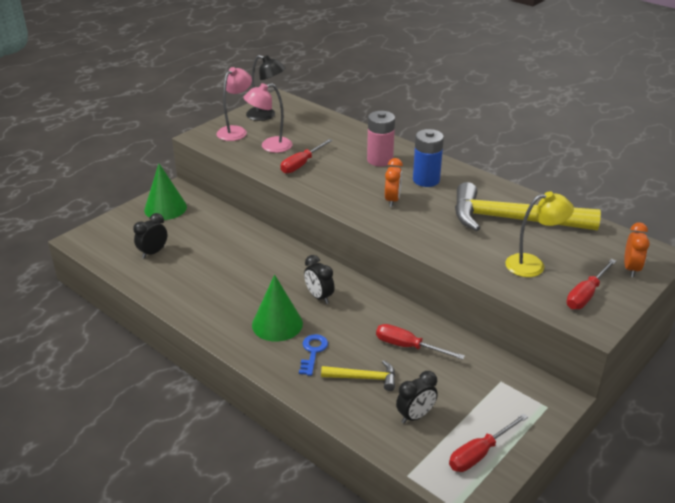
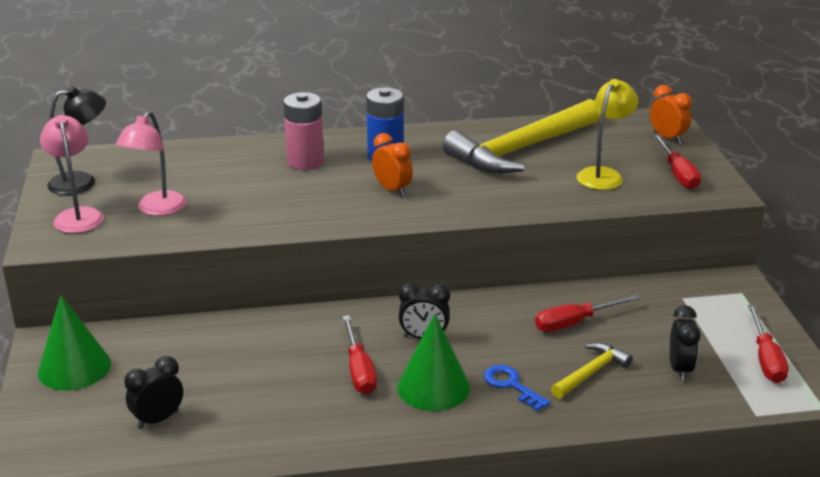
camera: 50 degrees left, 5 degrees down
black clock [133,213,167,259] -> black clock turned 60 degrees clockwise [124,356,183,429]
red screwdriver [280,139,333,174] -> red screwdriver moved to [342,315,377,394]

